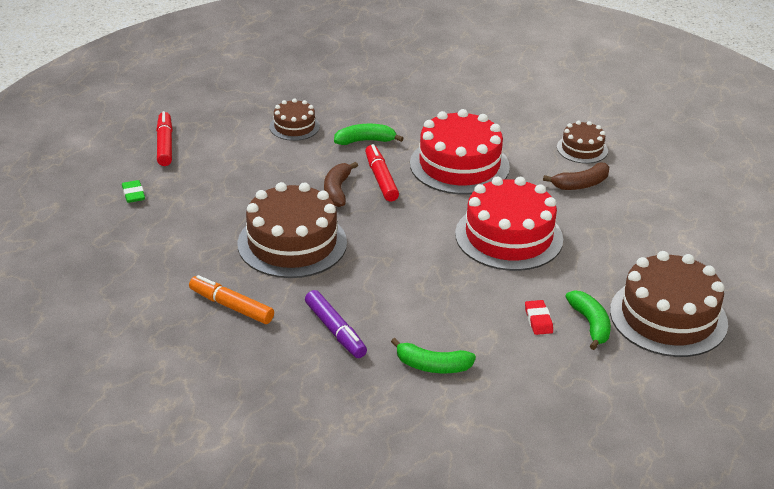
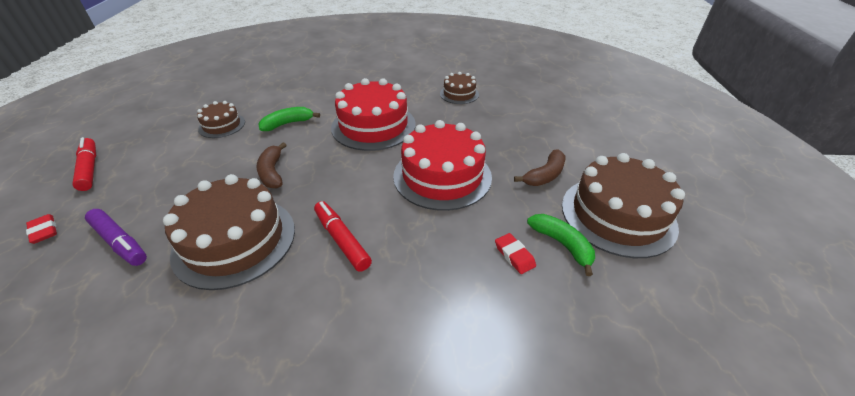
camera: 20 degrees left, 5 degrees up
green eraser [122,180,145,203] -> red eraser [26,214,57,244]
orange marker [189,275,274,324] -> none
purple marker [305,290,367,358] -> purple marker moved to [85,209,147,266]
red marker [365,144,399,202] -> red marker moved to [314,201,372,272]
green banana [391,338,476,373] -> none
brown banana [543,163,609,190] -> brown banana moved to [514,150,565,186]

